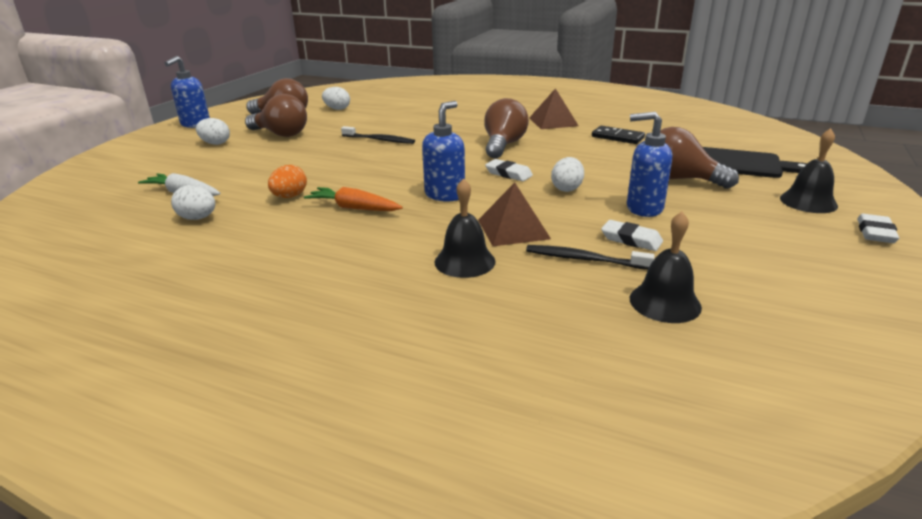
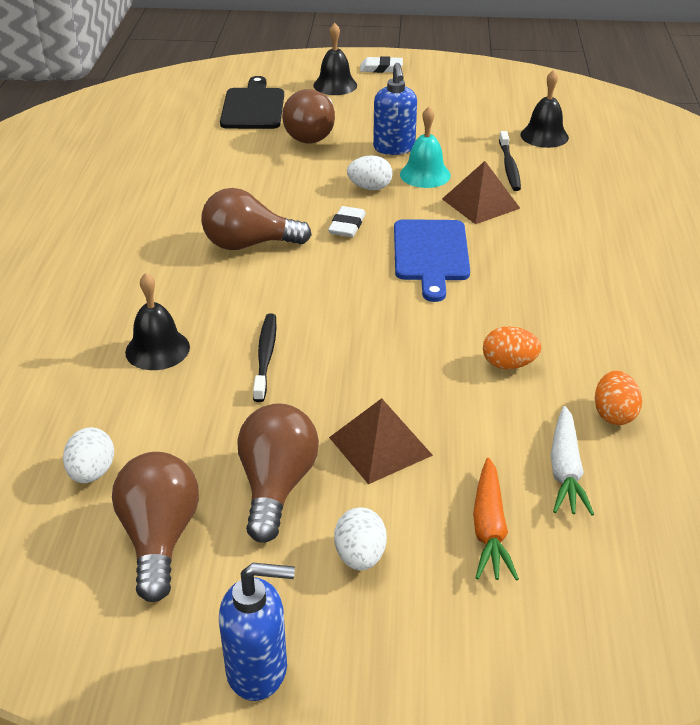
camera: 110 degrees left, 10 degrees up
white egg [171,185,215,220] -> orange egg [595,371,642,425]
orange carrot [304,187,403,211] -> orange carrot moved to [473,458,519,581]
blue soap dispenser [422,101,465,202] -> blue cutting board [394,219,470,302]
black bell [434,178,496,278] -> black bell moved to [125,273,190,370]
brown pyramid [529,88,579,129] -> brown pyramid moved to [329,398,433,484]
black domino [592,126,645,144] -> none
white eraser [601,220,663,251] -> none
none -> turquoise bell [400,106,451,188]

